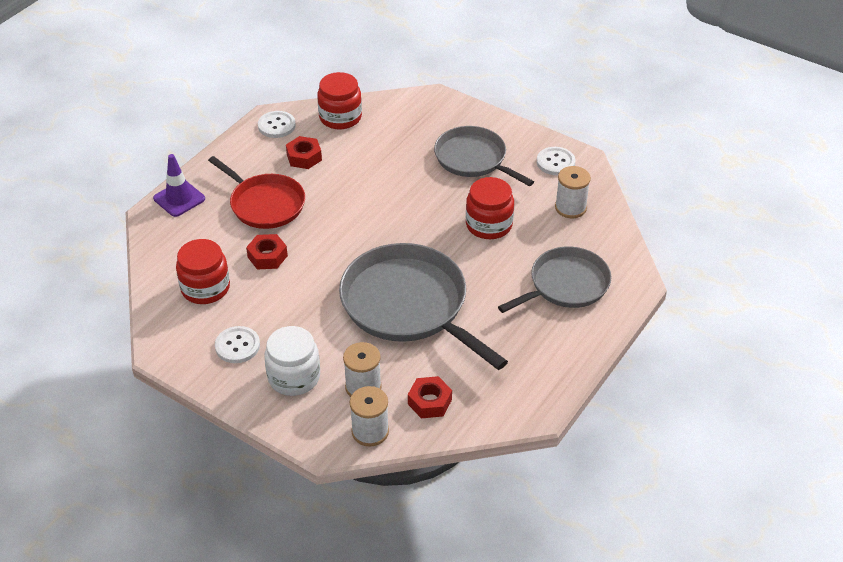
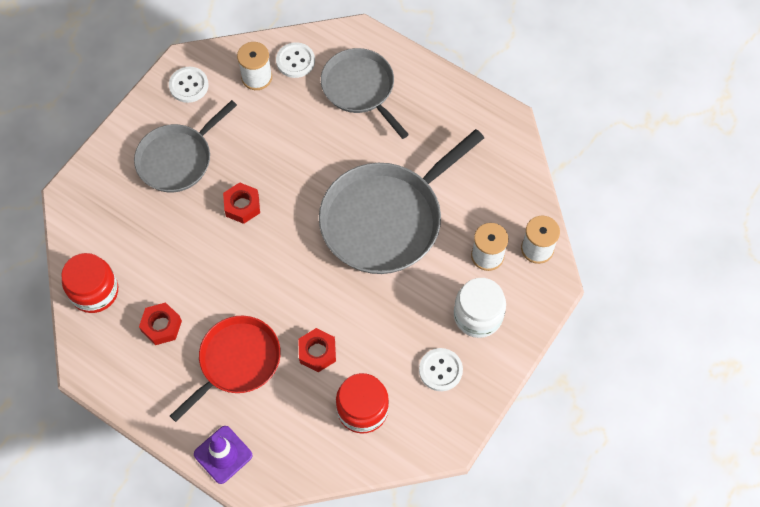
camera: 90 degrees left, 20 degrees up
white button [258,111,296,138] -> white button moved to [276,42,315,78]
red nut [408,376,452,418] -> red nut moved to [223,182,260,224]
red jar [466,177,514,239] -> none

